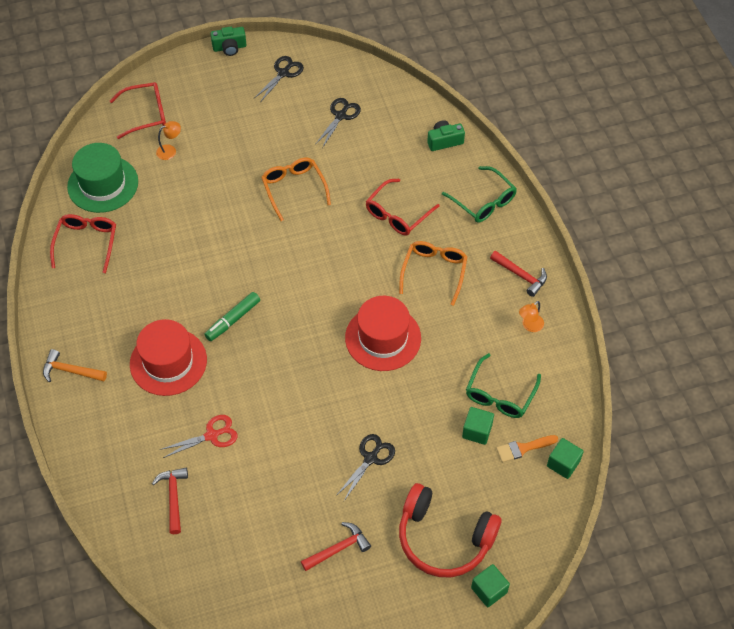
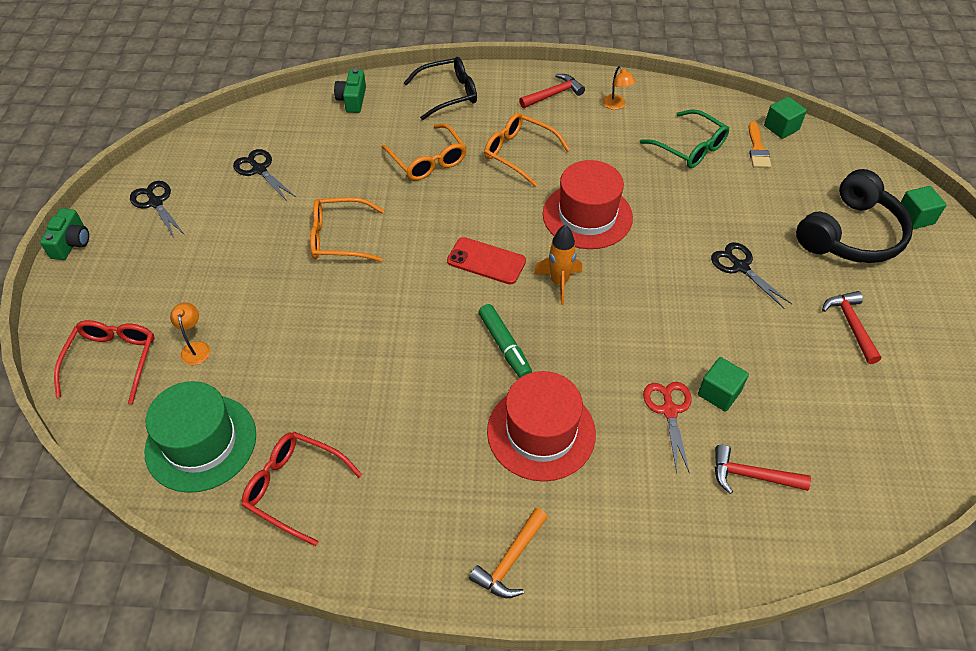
camera: 70 degrees left, 5 degrees down
red glasses [365,179,440,235] -> orange glasses [382,123,467,181]
red headphones [399,483,501,577] -> black headphones [796,169,913,263]
green glasses [442,166,517,223] -> black glasses [404,57,477,120]
green cube [462,407,494,445] -> green cube moved to [698,357,749,412]
none -> red phone [447,237,526,285]
none -> orange rocket [534,224,582,305]

